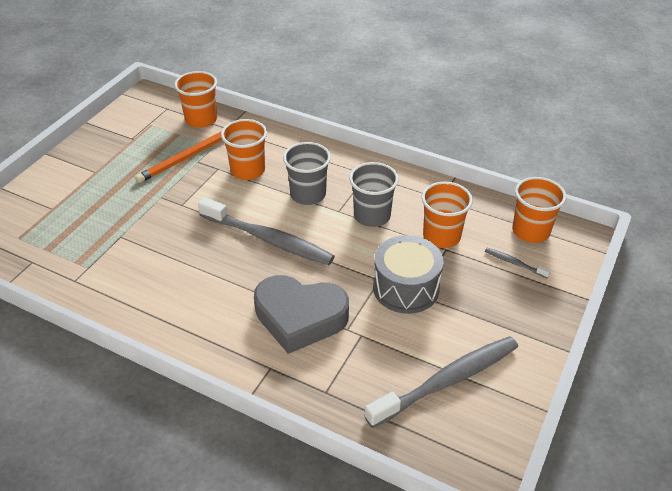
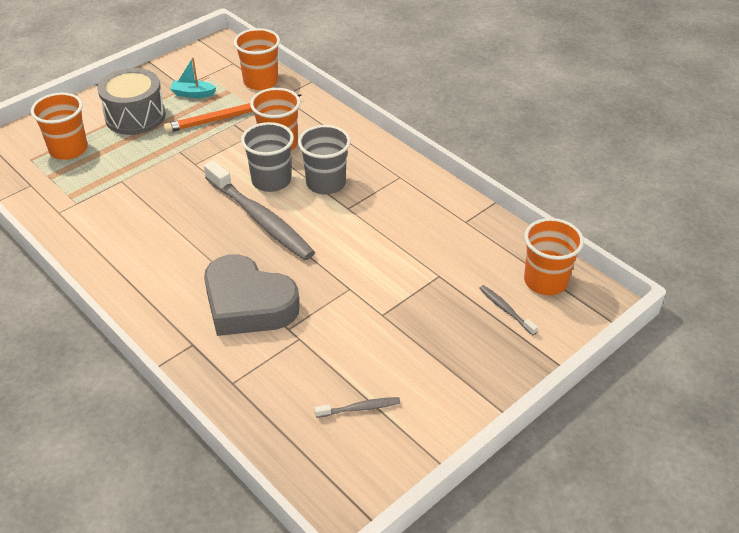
camera: 20 degrees right, 0 degrees up
grey cup [349,162,399,227] -> grey cup moved to [241,122,294,192]
grey toothbrush [364,336,518,428] -> grey toothbrush [314,397,400,418], size x0.43
grey drum [373,235,443,314] -> grey drum moved to [97,68,166,135]
orange cup [422,181,473,248] -> orange cup moved to [31,93,88,160]
none -> turquoise boat [170,57,216,98]

